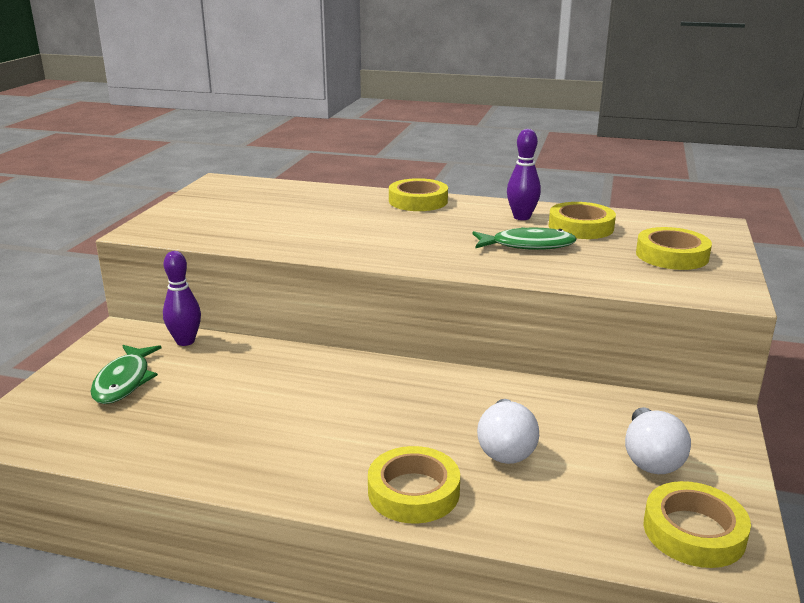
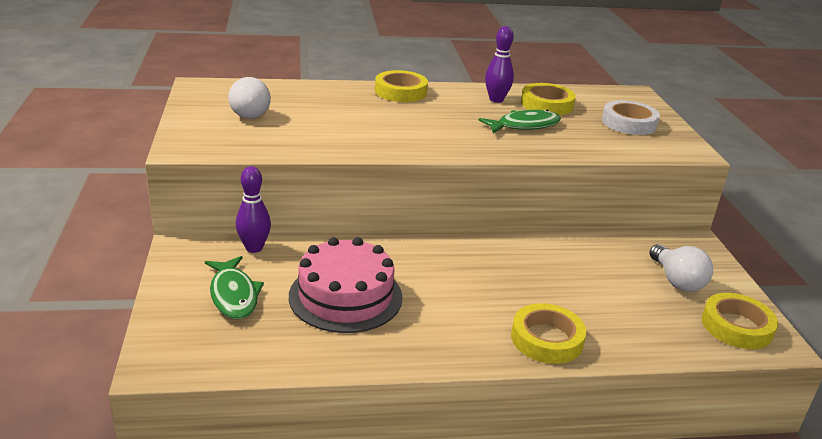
camera: 25 degrees left, 5 degrees up
white light bulb [477,399,539,464] -> white light bulb moved to [228,77,271,119]
yellow tape [636,227,712,270] -> white tape [602,100,660,135]
none -> pink cake [289,237,402,333]

